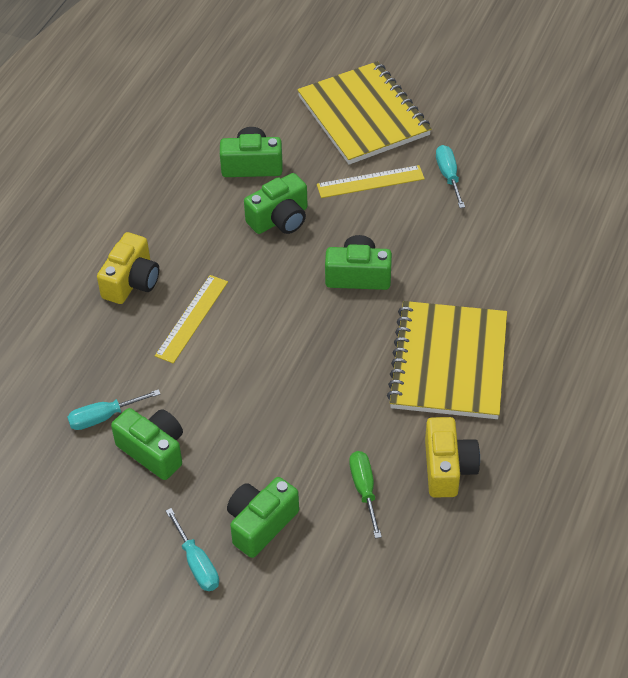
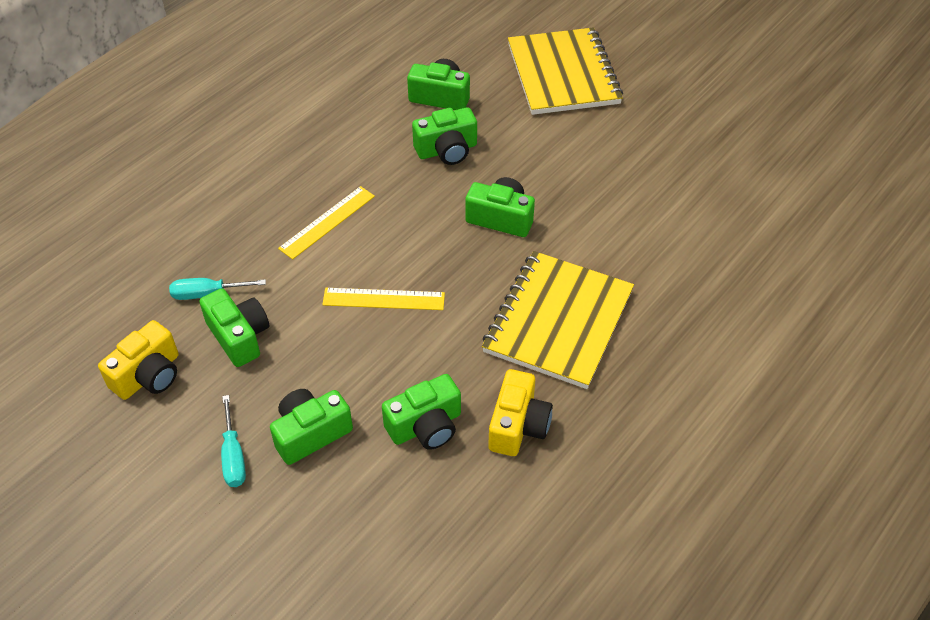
camera: 15 degrees right, 0 degrees up
yellow camera [97,232,159,304] -> yellow camera moved to [98,320,178,400]
yellow ruler [317,165,425,198] -> yellow ruler moved to [322,288,445,310]
green screwdriver [349,451,382,539] -> green camera [382,374,461,450]
turquoise screwdriver [436,145,465,208] -> none

